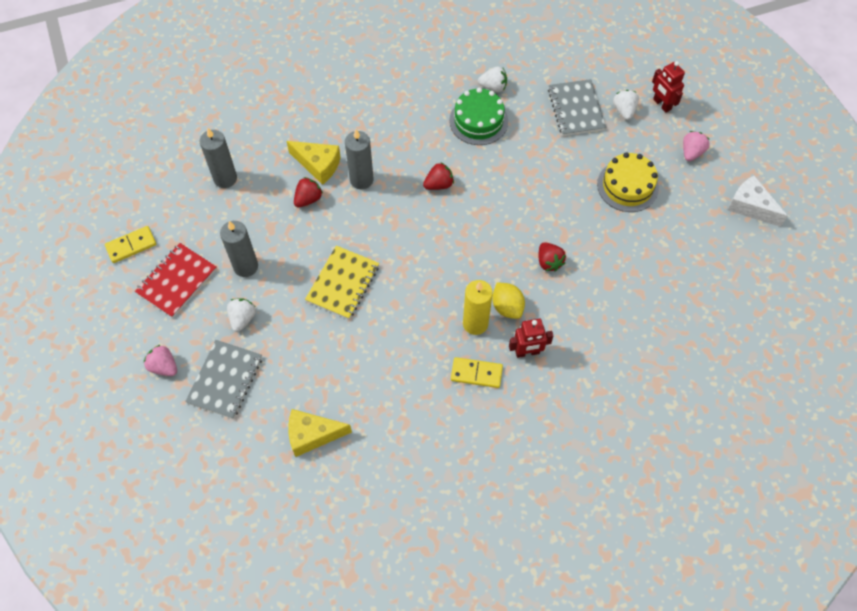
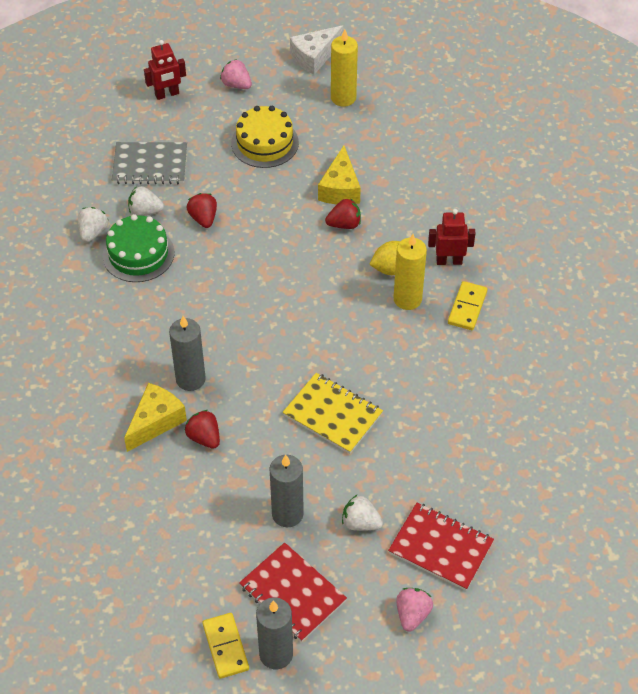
camera: 80 degrees left, 10 degrees down
pink strawberry [144,345,177,376] -> pink strawberry turned 150 degrees clockwise [396,588,433,632]
grey notebook [185,340,262,419] -> red notebook [388,503,494,590]
grey candle [199,128,237,188] -> grey candle moved to [256,597,293,669]
yellow cheese [288,409,352,457] -> yellow cheese moved to [318,145,361,204]
red strawberry [423,162,454,190] -> red strawberry moved to [187,193,217,228]
red robot [509,318,553,358] -> red robot turned 90 degrees counterclockwise [428,209,475,265]
white strawberry [613,90,639,120] -> white strawberry moved to [128,186,164,216]
none -> yellow candle [331,29,358,107]

